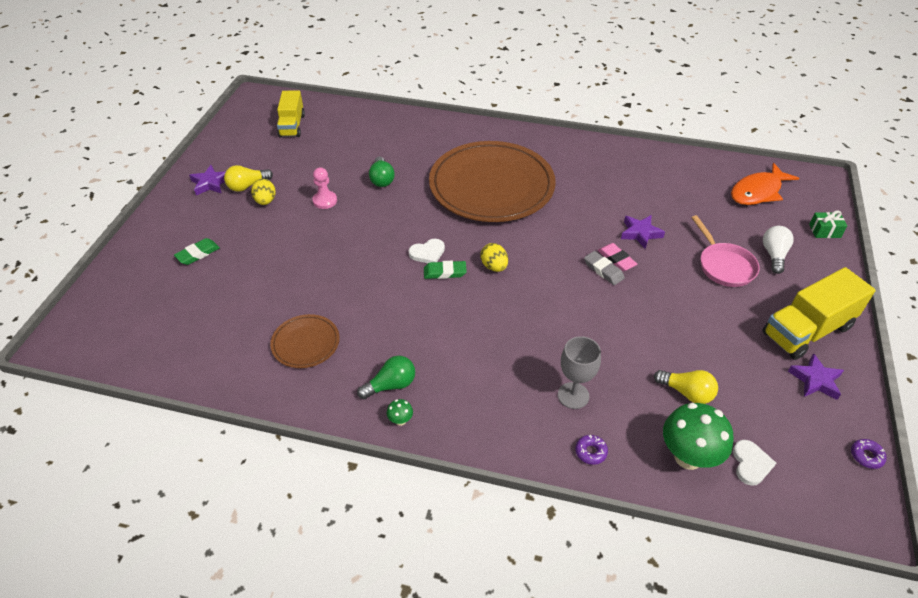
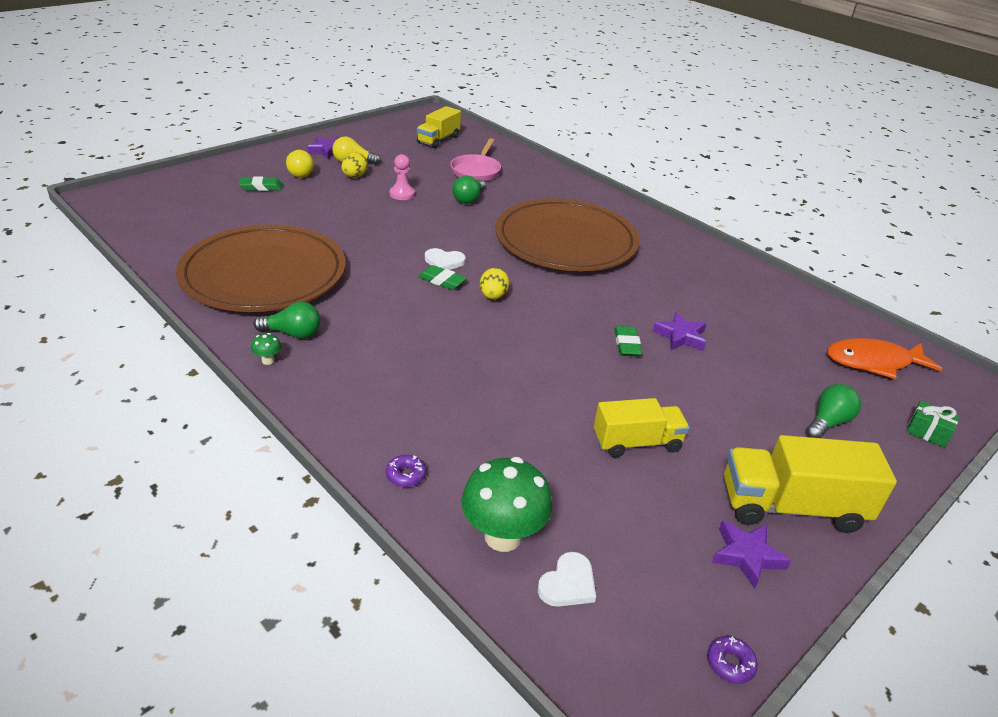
camera: 30 degrees right, 10 degrees down
brown plate [270,314,339,368] -> brown plate [176,225,345,312], size x2.26
grey goblet [558,336,601,409] -> none
grey eraser [584,251,625,285] -> none
pink eraser [597,243,637,272] -> green eraser [615,326,642,357]
yellow light bulb [654,370,718,404] -> yellow light bulb moved to [286,150,314,178]
pink pan [691,215,760,287] -> pink pan moved to [450,138,501,181]
white light bulb [763,226,794,274] -> green light bulb [806,384,861,438]
none -> yellow truck [594,398,690,457]

